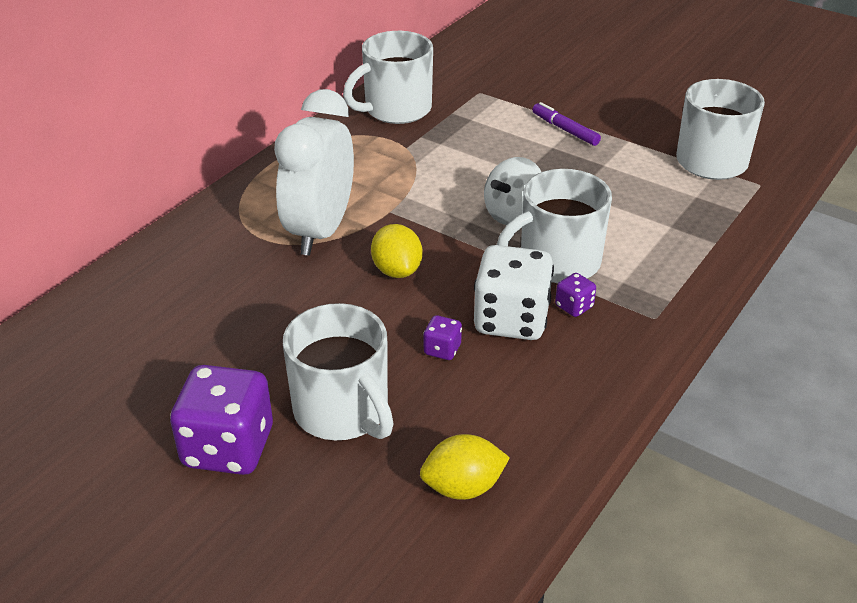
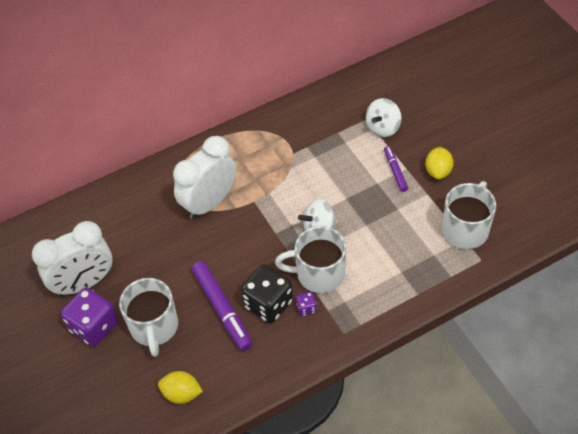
camera: 30 degrees right, 15 degrees up
white mug [343,31,433,124] -> none
yellow lemon [371,224,422,278] -> yellow lemon moved to [425,147,454,179]
purple dice [423,315,462,360] -> purple marker [192,261,253,351]
white dice [474,245,554,340] -> black dice [241,264,293,323]
none -> white clock [32,221,113,296]
none -> white spinning top [366,98,402,137]

